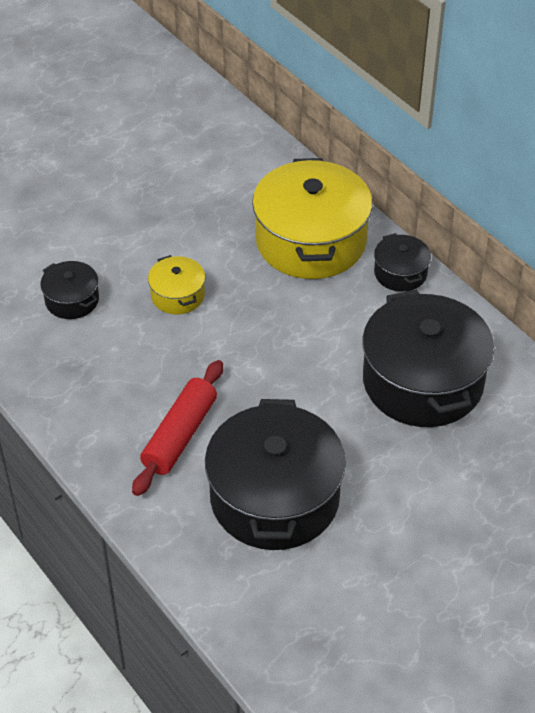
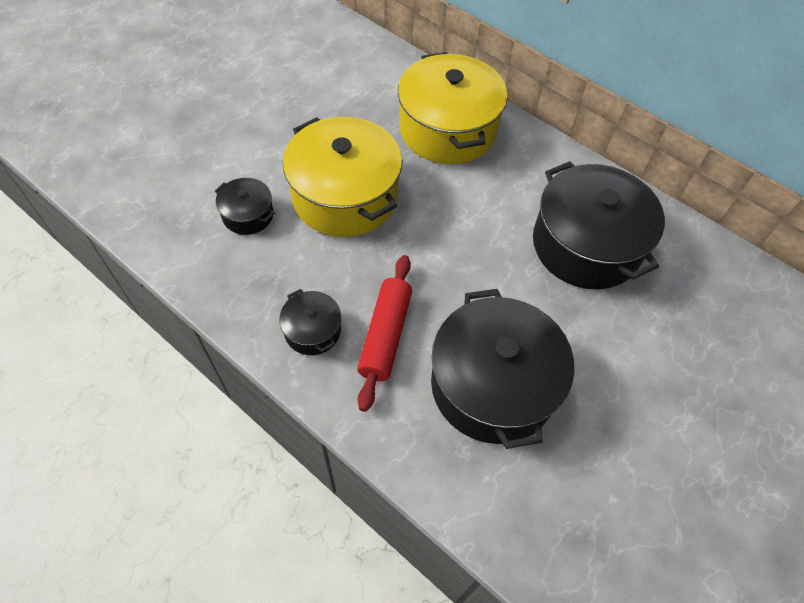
camera: 15 degrees left, 10 degrees up
yellow pot [148,255,205,315] -> yellow pot [283,117,402,237], size x2.13
black pot [374,233,431,292] -> black pot moved to [279,289,341,355]

